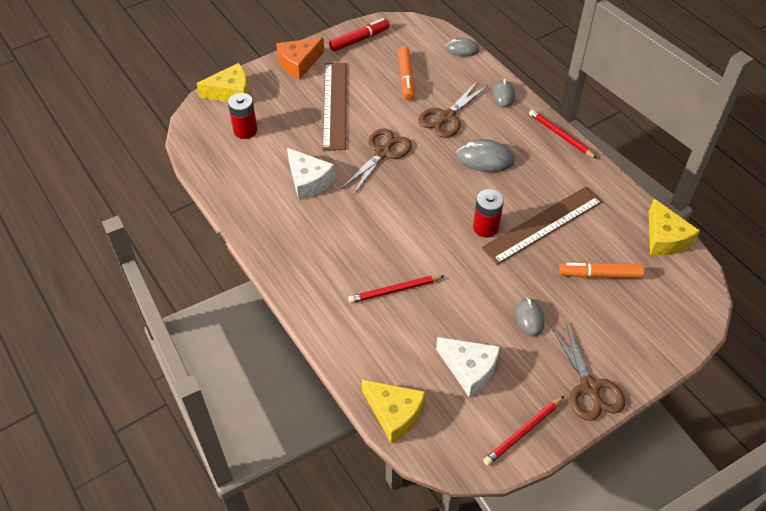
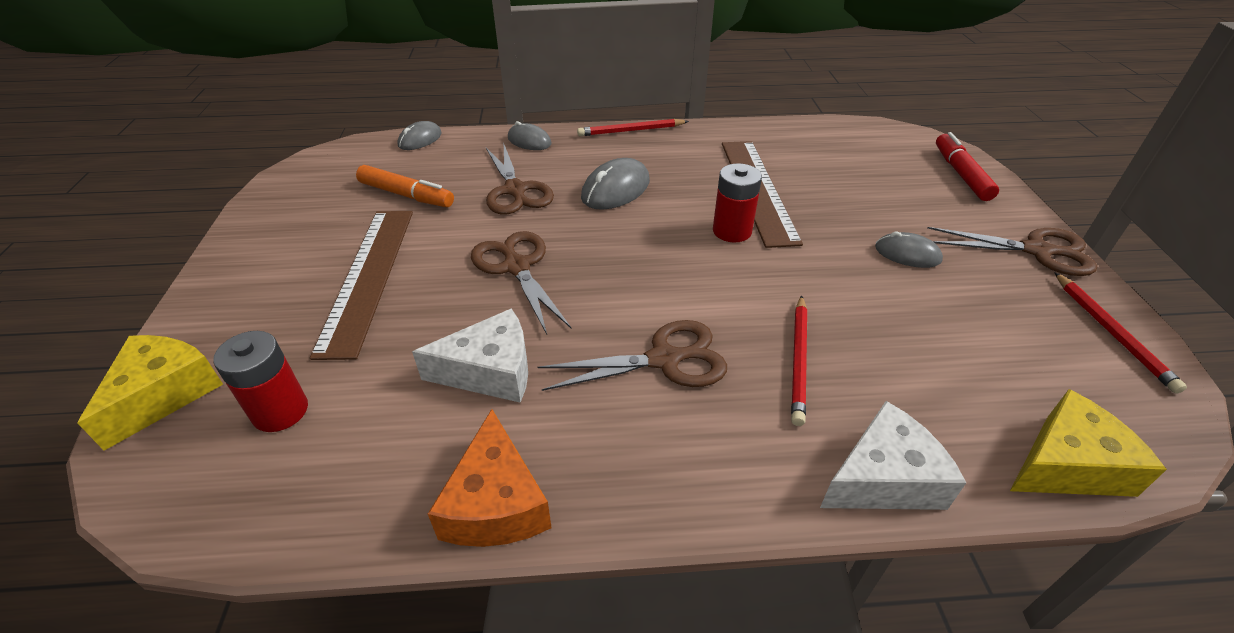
camera: 60 degrees left, 10 degrees down
orange cheese [276,37,324,80] -> orange cheese moved to [428,409,552,547]
brown ruler [323,63,347,150] -> brown ruler turned 60 degrees clockwise [310,211,413,360]
red marker [329,18,390,51] -> red marker moved to [936,132,999,201]
white cheese [436,337,500,397] -> white cheese moved to [820,401,966,510]
orange marker [559,262,644,278] -> none
yellow cheese [649,199,700,256] -> none
none -> brown scissors [537,320,727,391]

